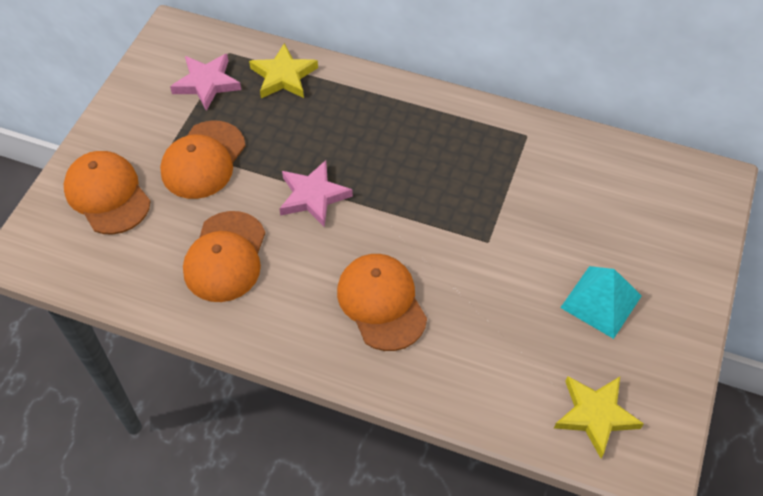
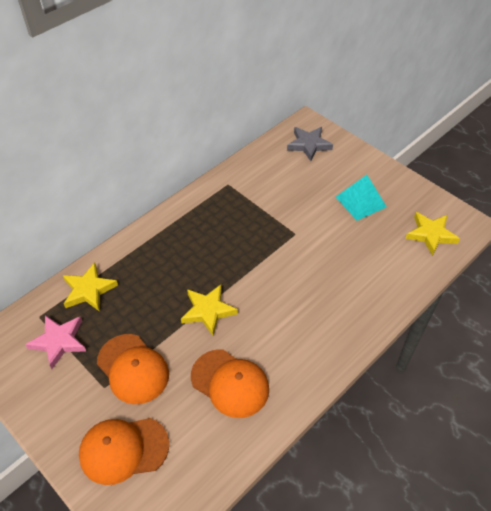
camera: 65 degrees left, 5 degrees down
pink star [279,160,353,227] -> yellow star [181,284,238,336]
orange cap [337,254,427,351] -> none
none -> grey star [287,127,333,161]

